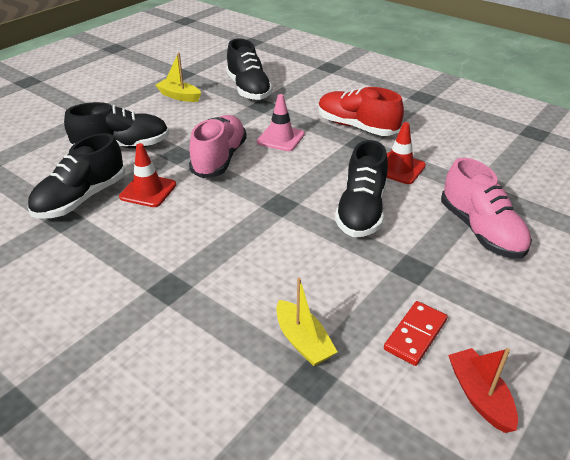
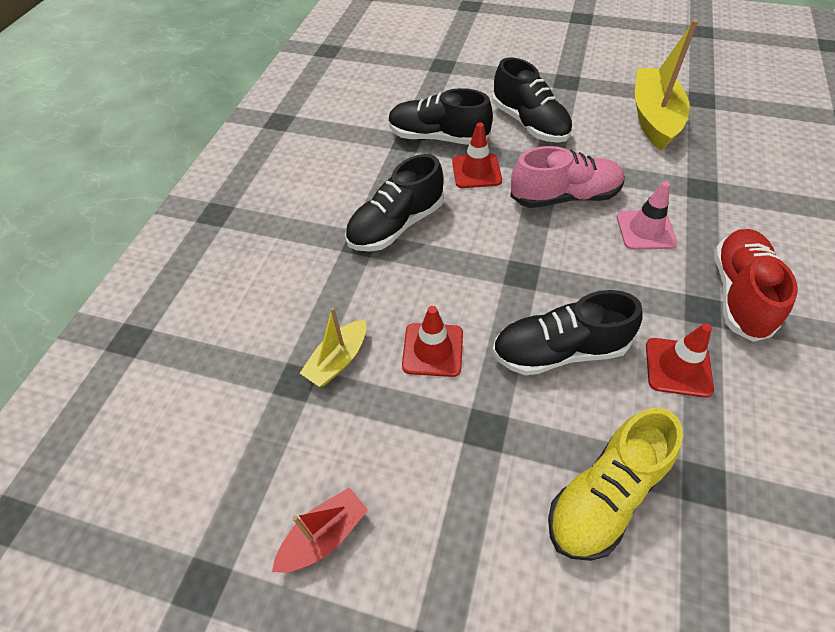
camera: 70 degrees right, 15 degrees up
yellow boat [155,53,201,102] -> yellow boat [635,20,698,151], size x1.83
black shoe [226,38,273,100] -> black shoe moved to [345,154,444,252]
red domino [384,301,447,366] -> none
pink shoe [441,158,532,259] -> yellow shoe [548,408,683,561]
none -> red traffic cone [402,306,463,377]

